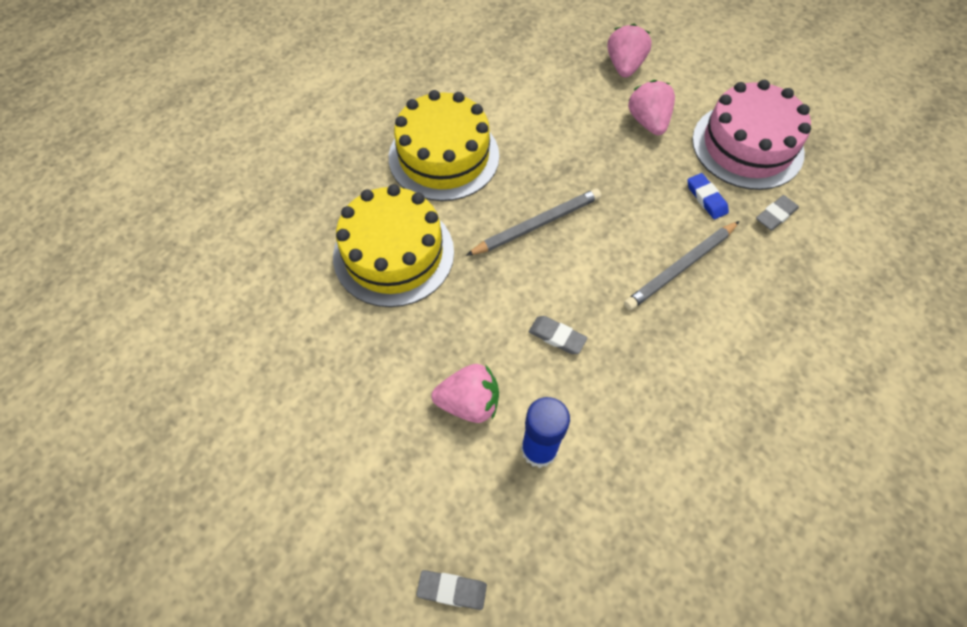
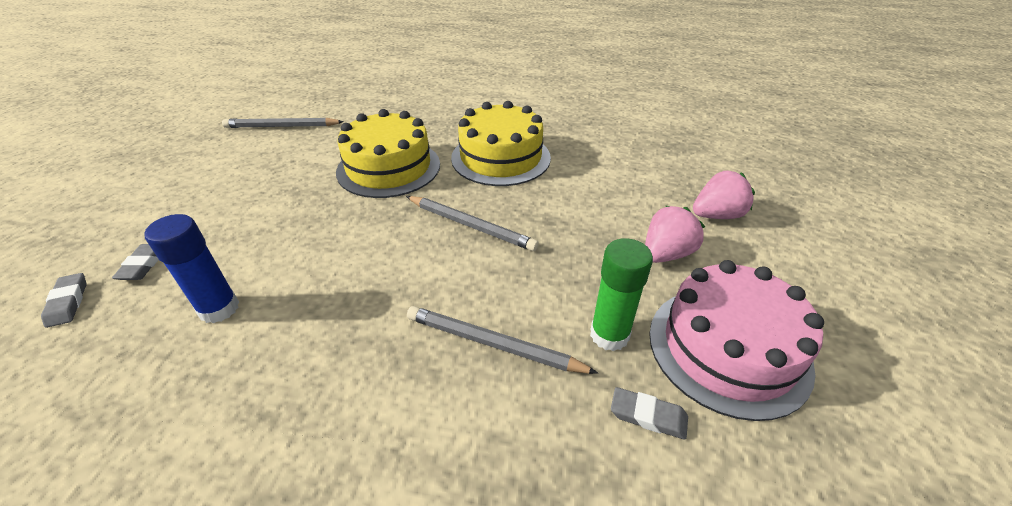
camera: 60 degrees right, 20 degrees down
pink strawberry [431,364,499,423] -> none
grey eraser [529,316,587,354] -> grey eraser moved to [112,244,159,280]
blue eraser [687,173,729,219] -> green glue stick [590,238,653,351]
none -> grey pencil [222,118,344,128]

